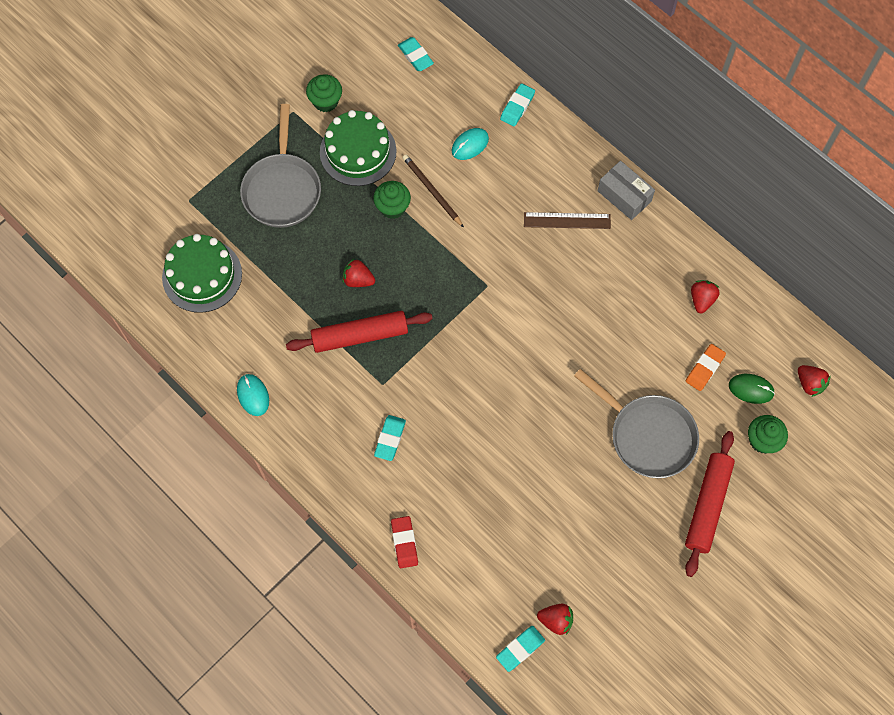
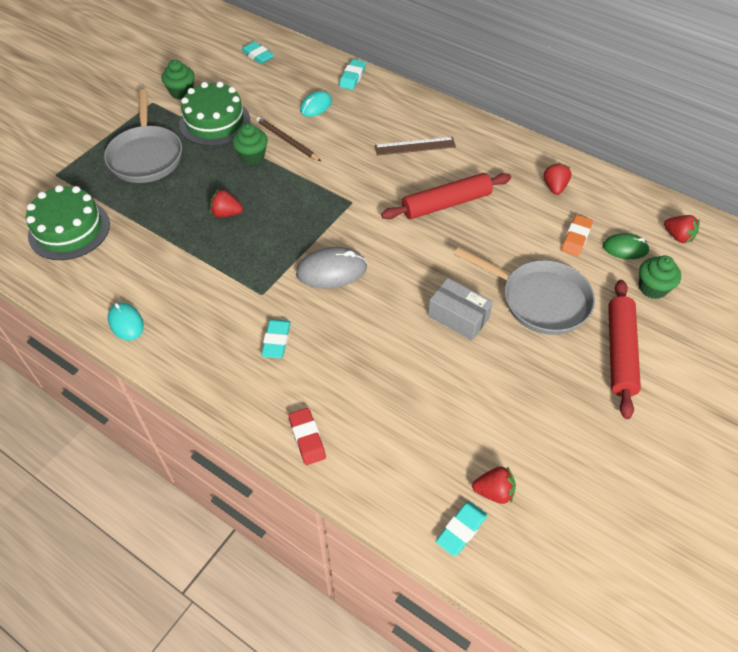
camera: 10 degrees left, 15 degrees down
red rolling pin [286,311,432,353] -> red rolling pin moved to [381,173,511,219]
grey box [598,161,655,220] -> grey box moved to [428,278,493,340]
none -> grey mouse [296,247,367,289]

